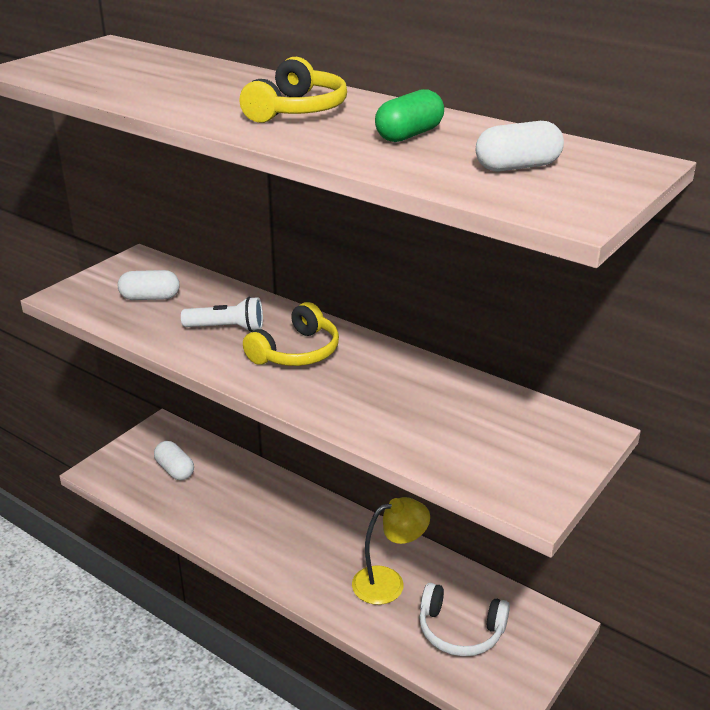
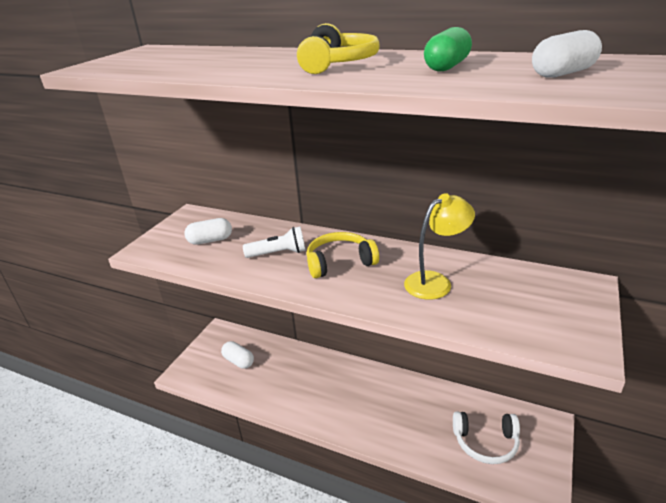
camera: 10 degrees left, 0 degrees up
yellow headphones [243,302,339,366] -> yellow headphones turned 135 degrees counterclockwise [307,232,379,278]
yellow lamp [352,497,430,605] -> yellow lamp moved to [404,193,475,300]

